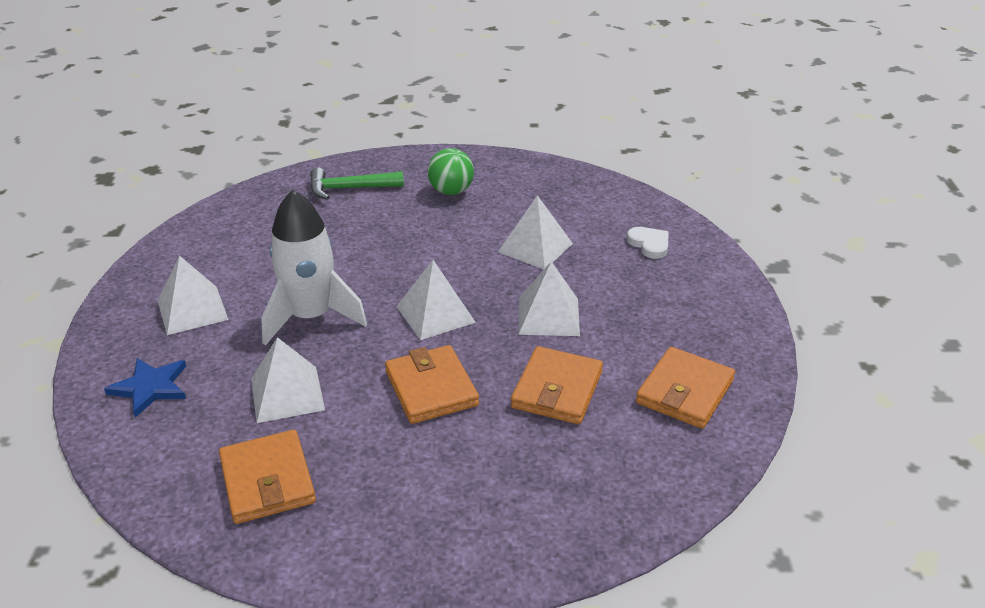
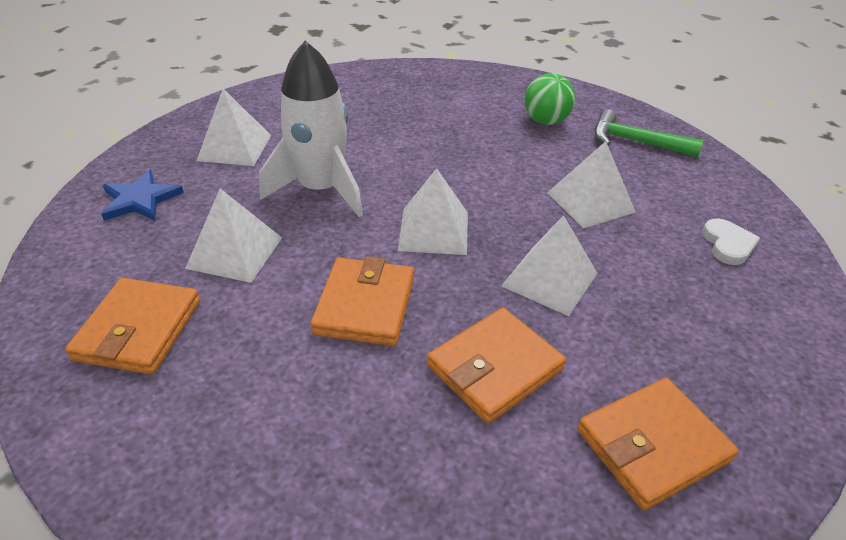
camera: 30 degrees right, 5 degrees up
green hammer [310,167,404,200] -> green hammer moved to [595,109,703,157]

